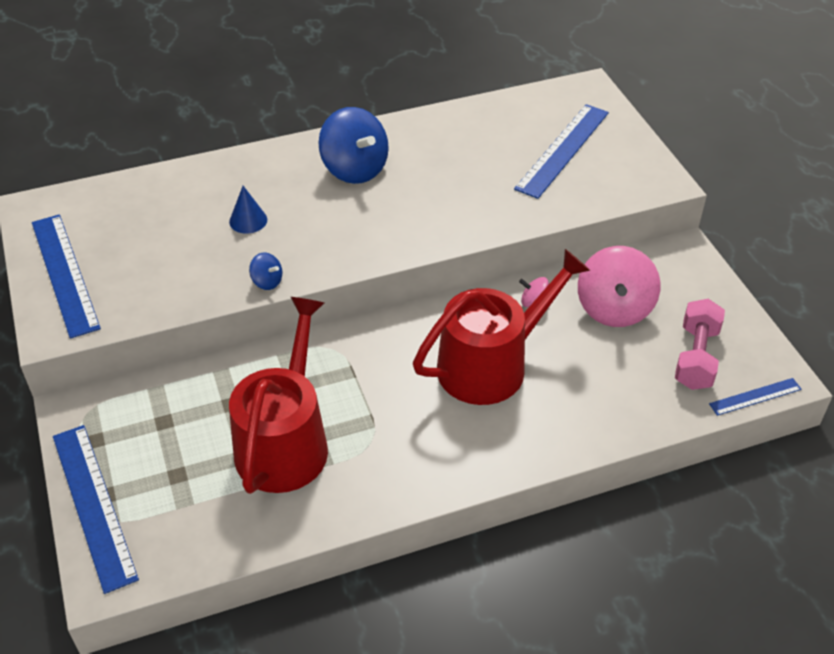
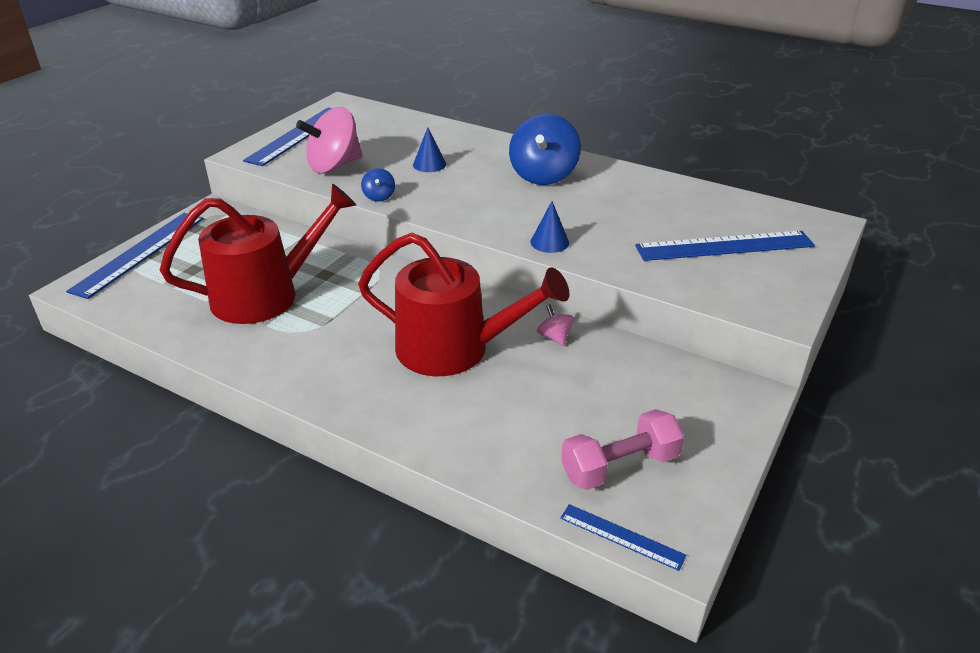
camera: 50 degrees right, 10 degrees down
pink spinning top [578,246,660,327] -> pink spinning top moved to [296,107,363,173]
none -> blue cone [530,201,569,253]

